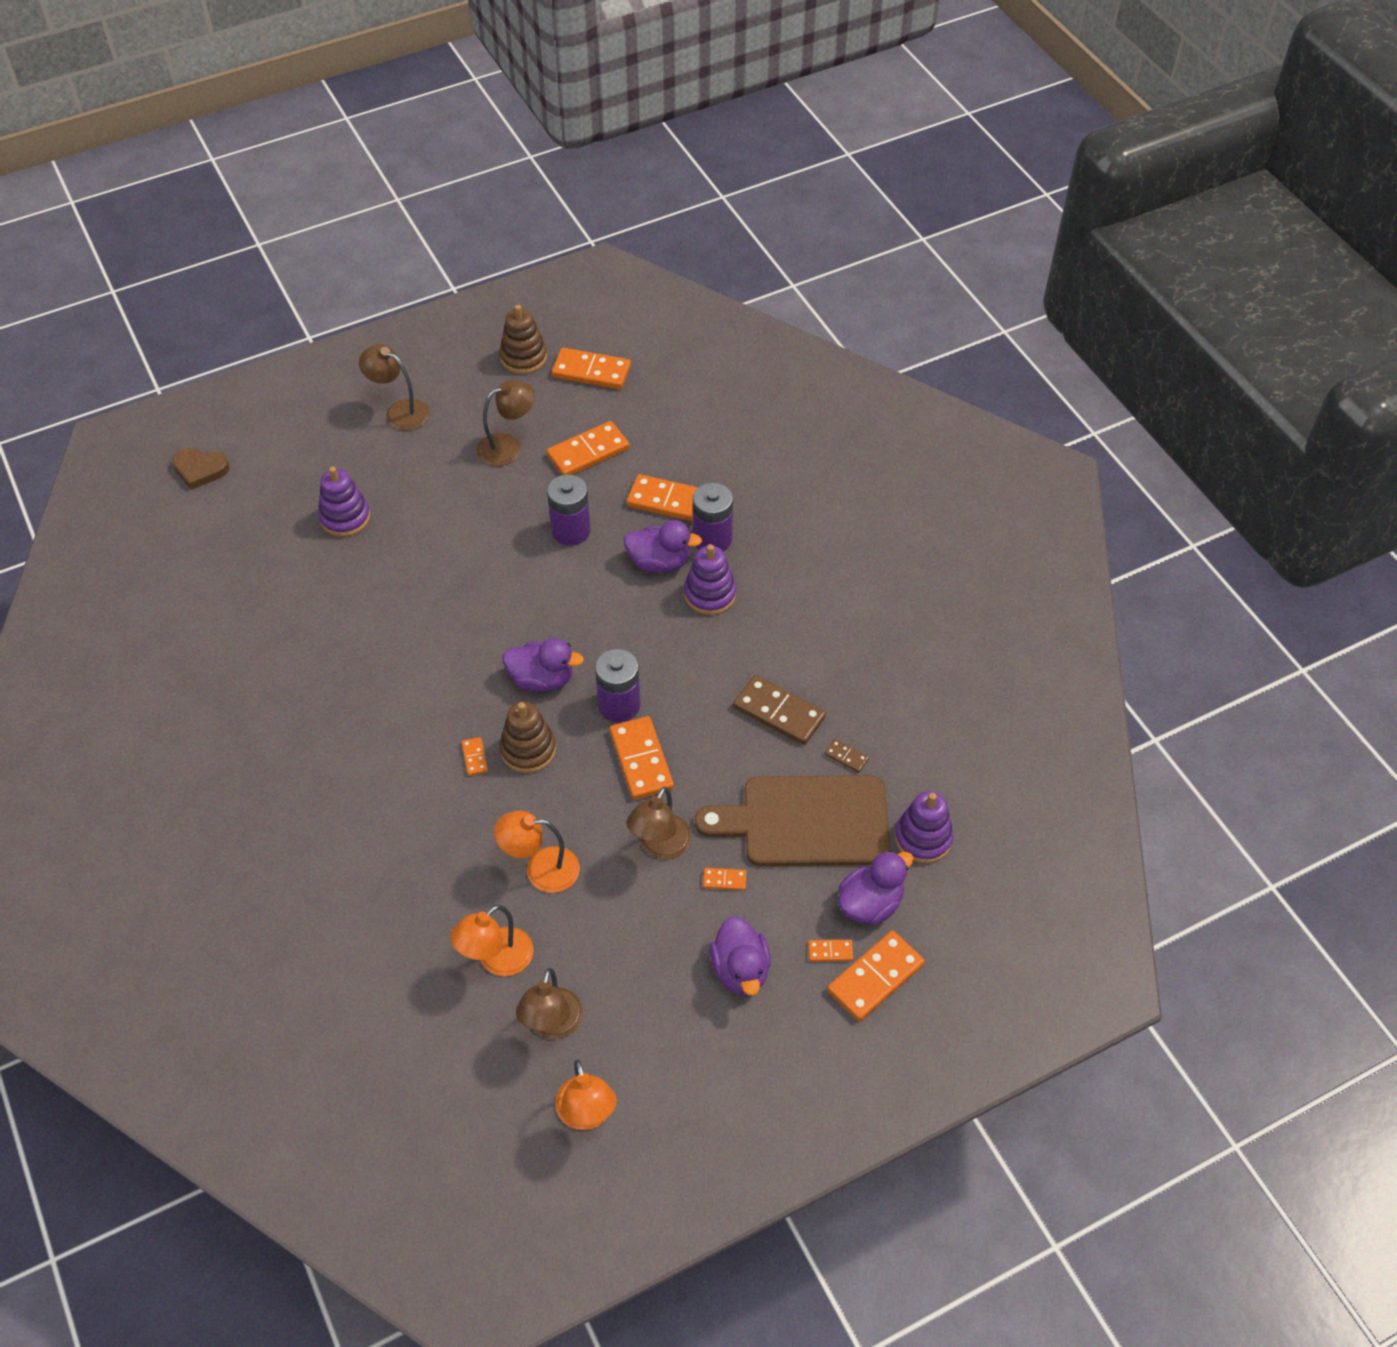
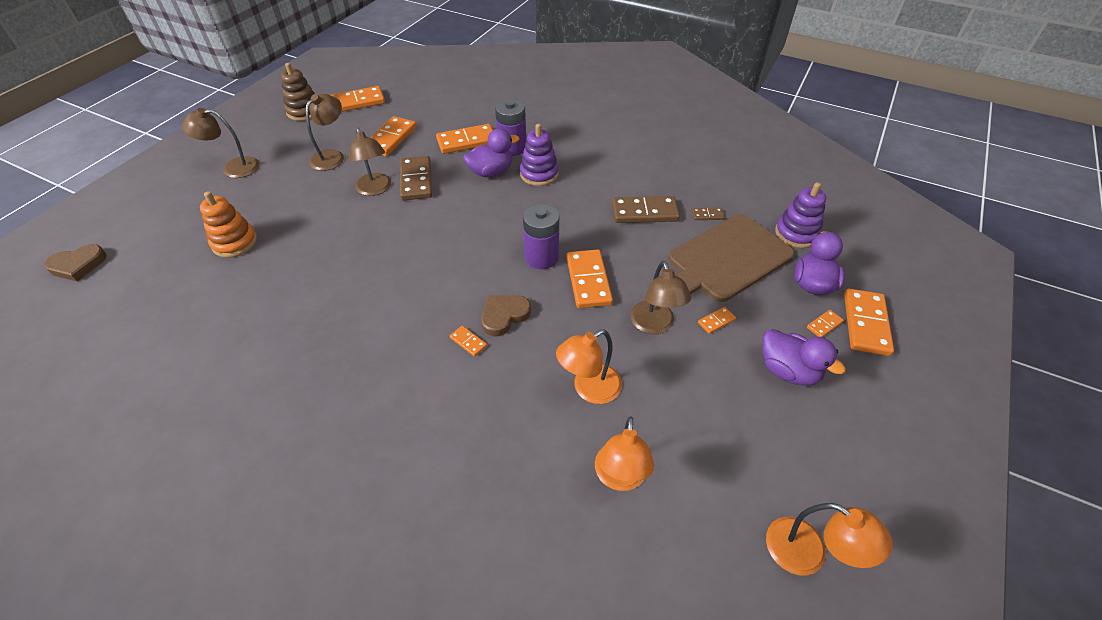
camera: 35 degrees left, 5 degrees down
purple stacking toy [318,466,370,537] -> orange stacking toy [200,191,257,258]
brown stacking toy [499,702,556,773] -> brown heart [481,295,531,337]
purple duck [502,638,584,692] -> none
brown lamp [516,968,583,1039] -> brown lamp moved to [349,128,391,196]
purple battery [547,474,591,546] -> brown domino [400,156,432,200]
orange domino [610,716,674,800] -> orange domino turned 45 degrees clockwise [567,249,613,308]

